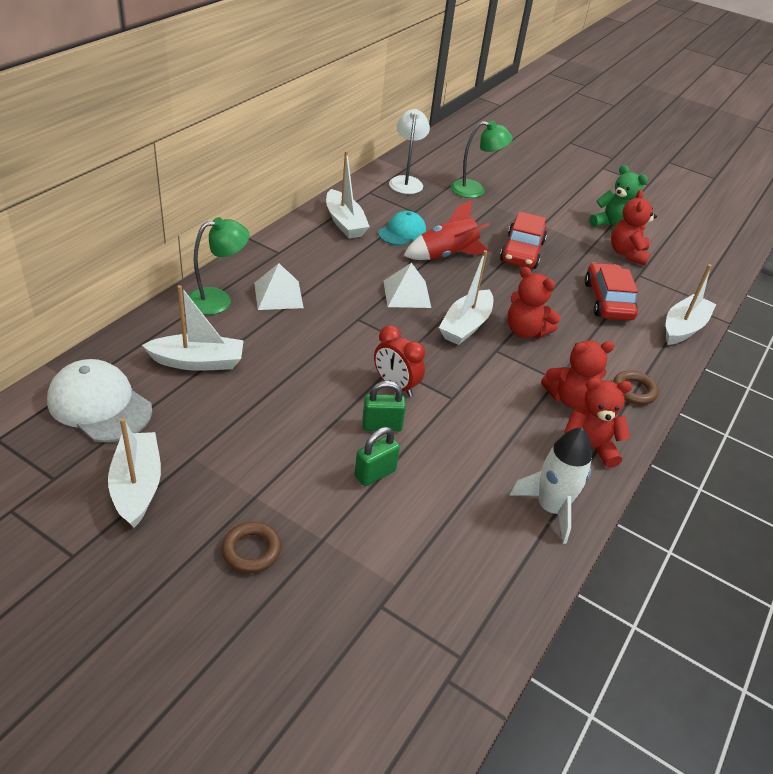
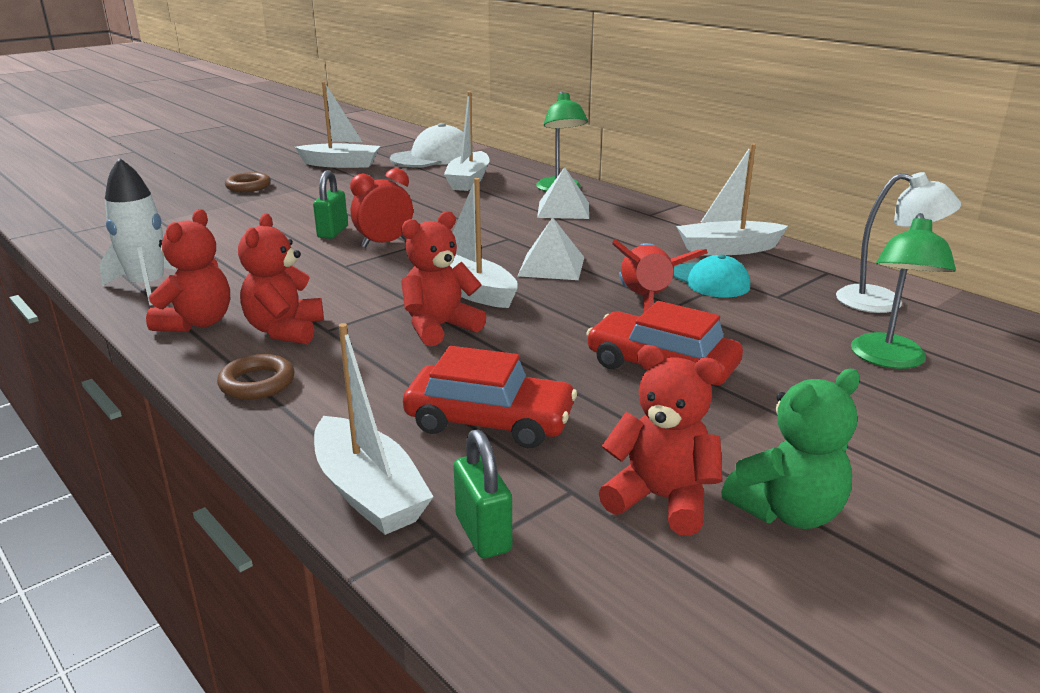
camera: 110 degrees right, 15 degrees down
green padlock [354,427,400,486] -> green padlock moved to [454,429,512,559]

